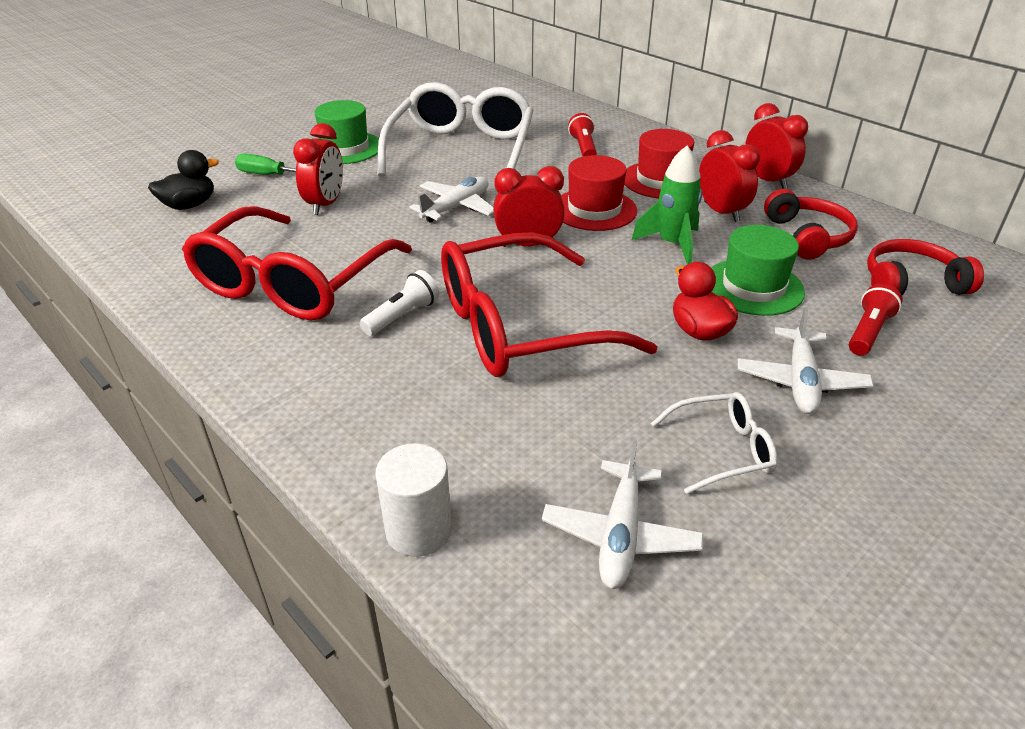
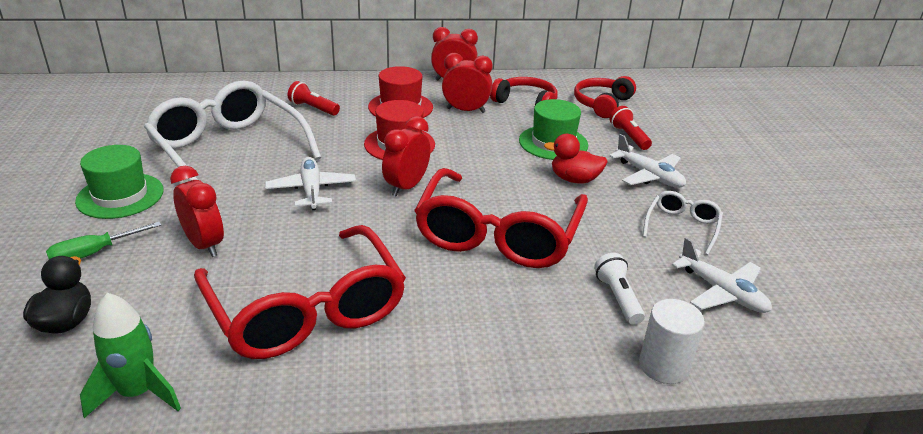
camera: 55 degrees left, 5 degrees down
white flashlight [359,270,439,336] -> white flashlight moved to [594,253,645,325]
green rocket [632,146,702,265] -> green rocket moved to [80,293,181,418]

